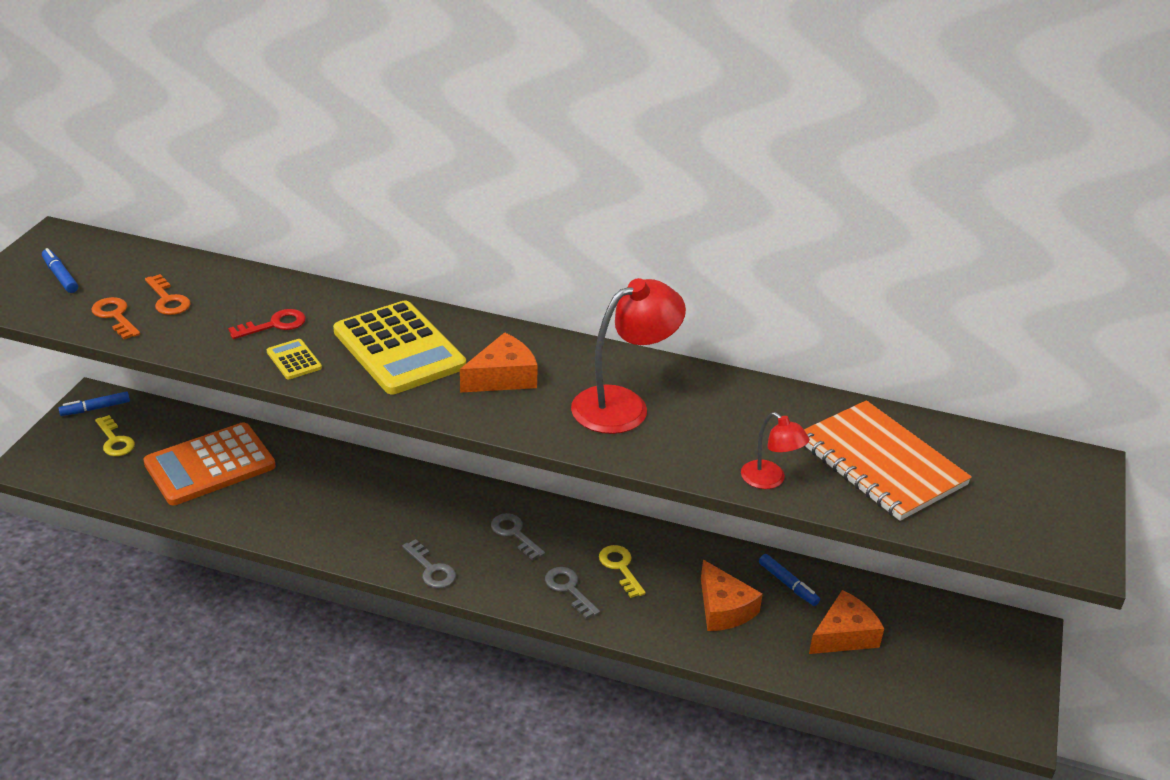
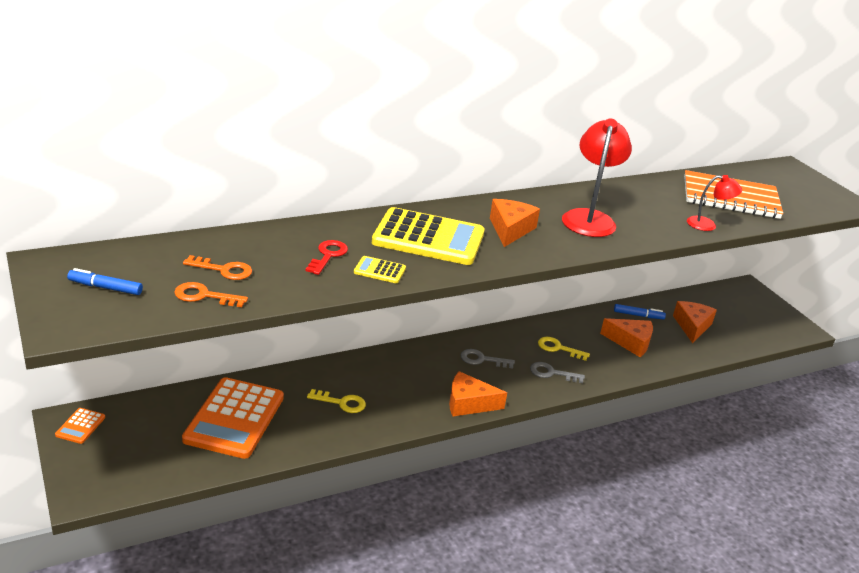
camera: 45 degrees left, 5 degrees down
blue marker [58,392,130,416] -> orange calculator [55,408,105,444]
yellow key [95,415,135,456] -> yellow key moved to [307,389,366,413]
grey key [402,539,456,588] -> orange cheese [449,371,507,416]

